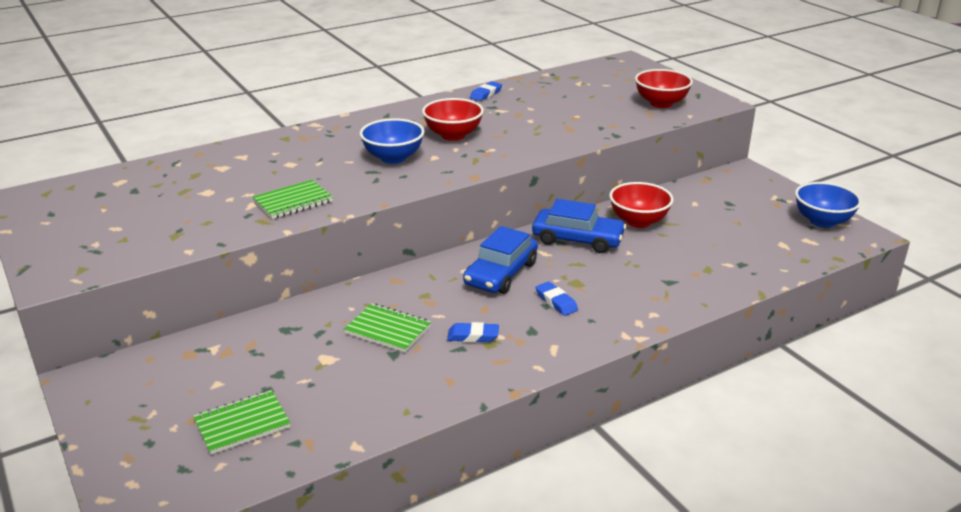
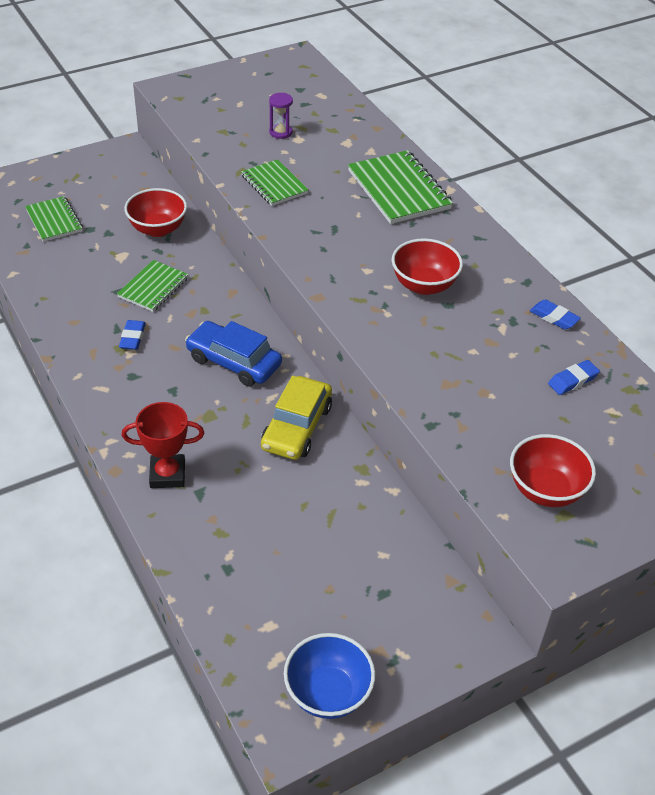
camera: 90 degrees right, 15 degrees up
blue bowl [360,118,425,164] -> none
blue car [532,199,626,253] -> yellow car [261,376,332,460]
blue eraser [535,282,578,316] -> blue eraser moved to [548,360,600,395]
red bowl [609,182,674,228] -> red bowl moved to [125,188,187,237]
none -> red trophy [122,402,204,488]
none -> purple hourglass [269,93,293,139]
none -> green notebook [348,150,453,224]

